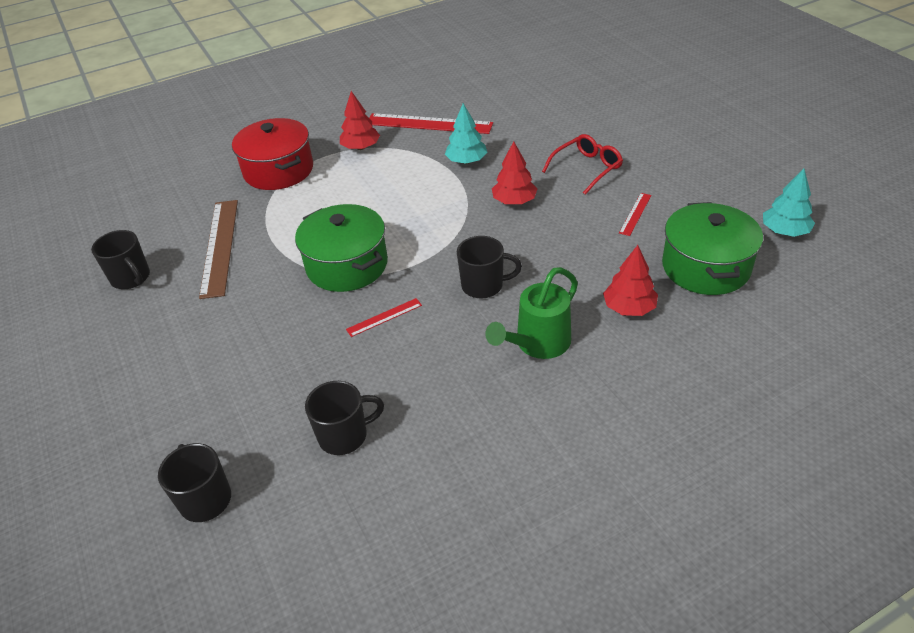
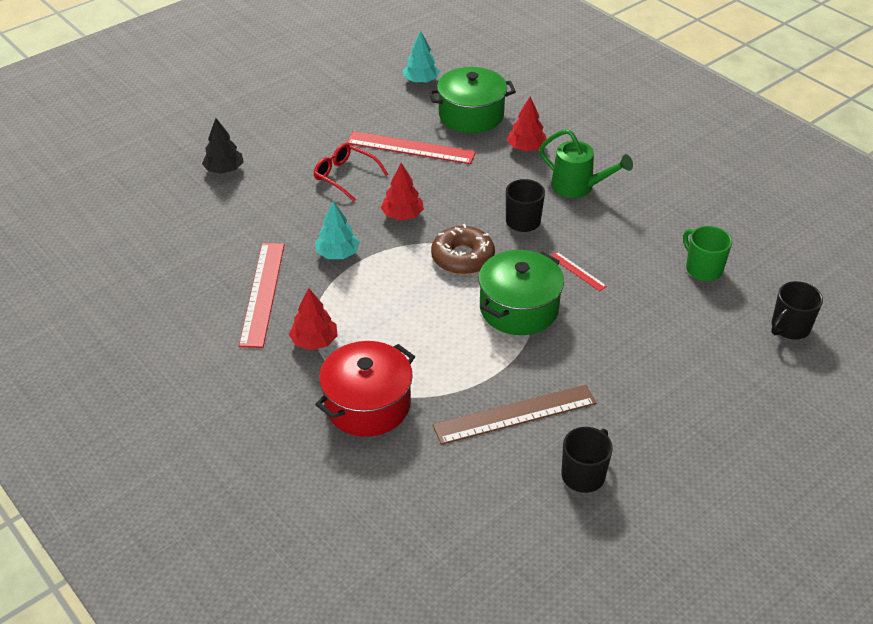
camera: 105 degrees left, 0 degrees up
black mug [305,381,384,455] -> green mug [683,226,732,281]
red ruler [619,193,651,236] -> red ruler [347,131,476,164], size x2.13
none -> black tree [202,118,244,174]
none -> brown donut [431,224,495,275]

